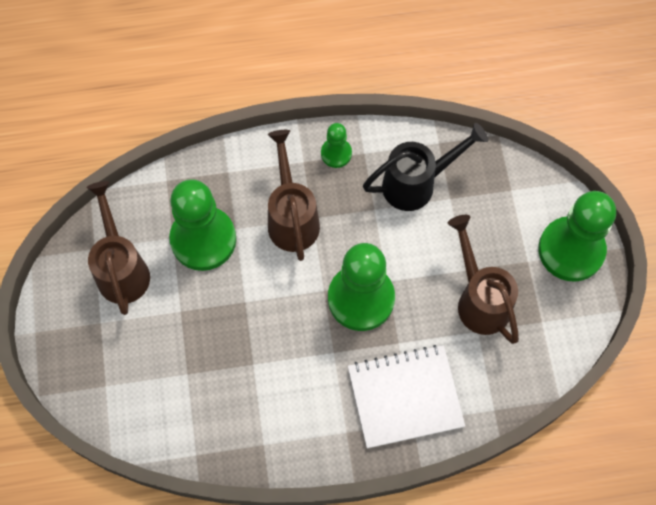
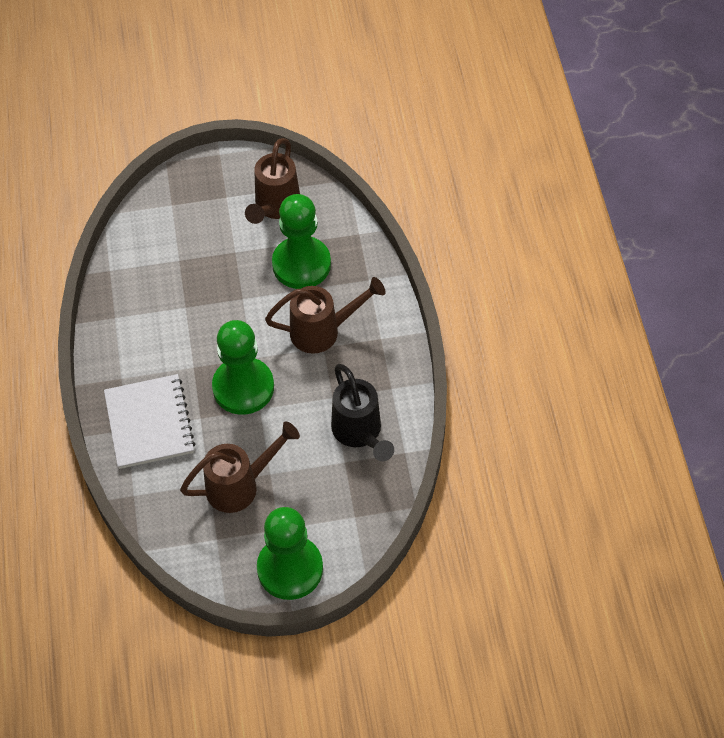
camera: 90 degrees right, 10 degrees down
brown watering can [86,181,150,315] -> brown watering can turned 120 degrees clockwise [245,138,300,224]
green pawn [321,123,352,168] -> none

